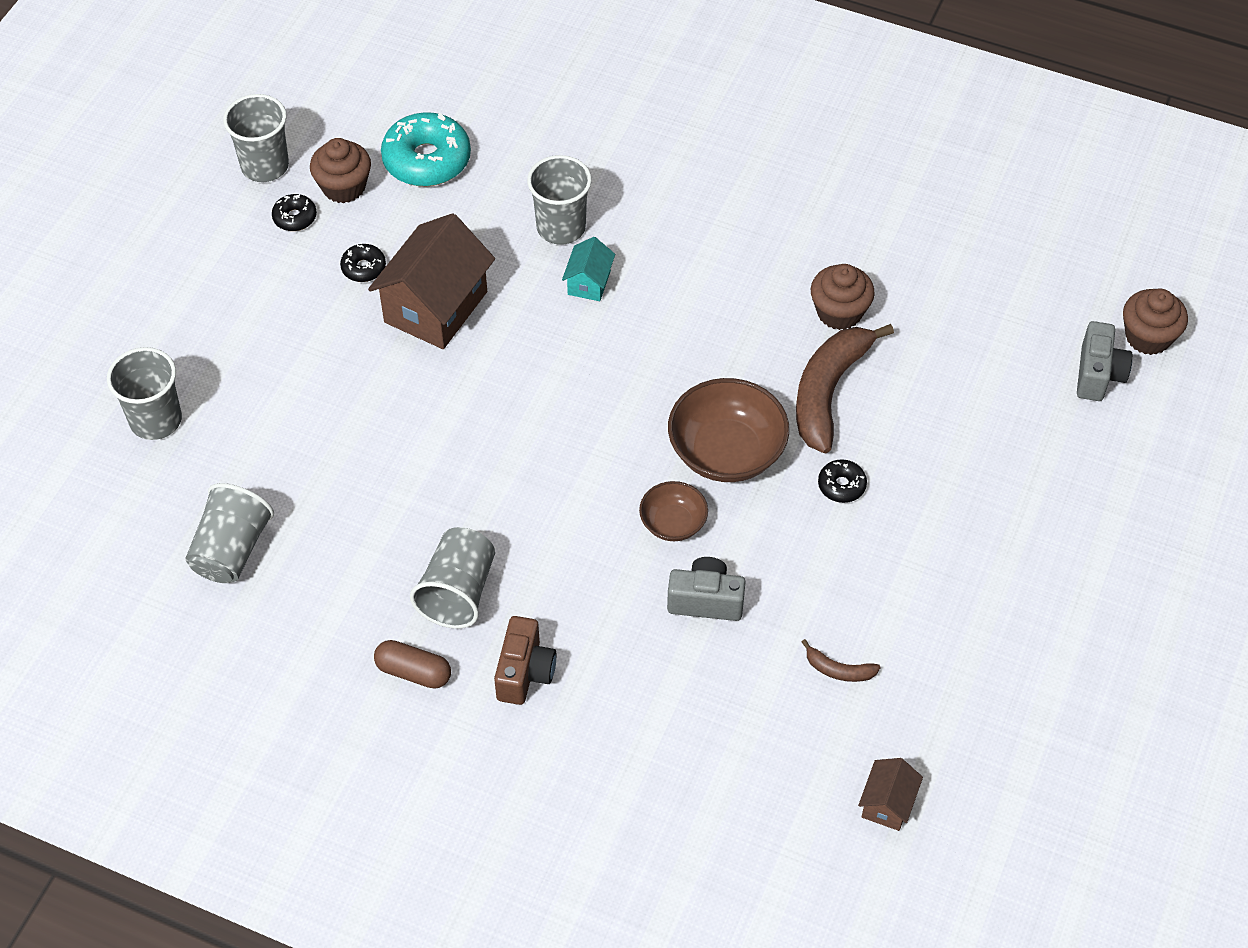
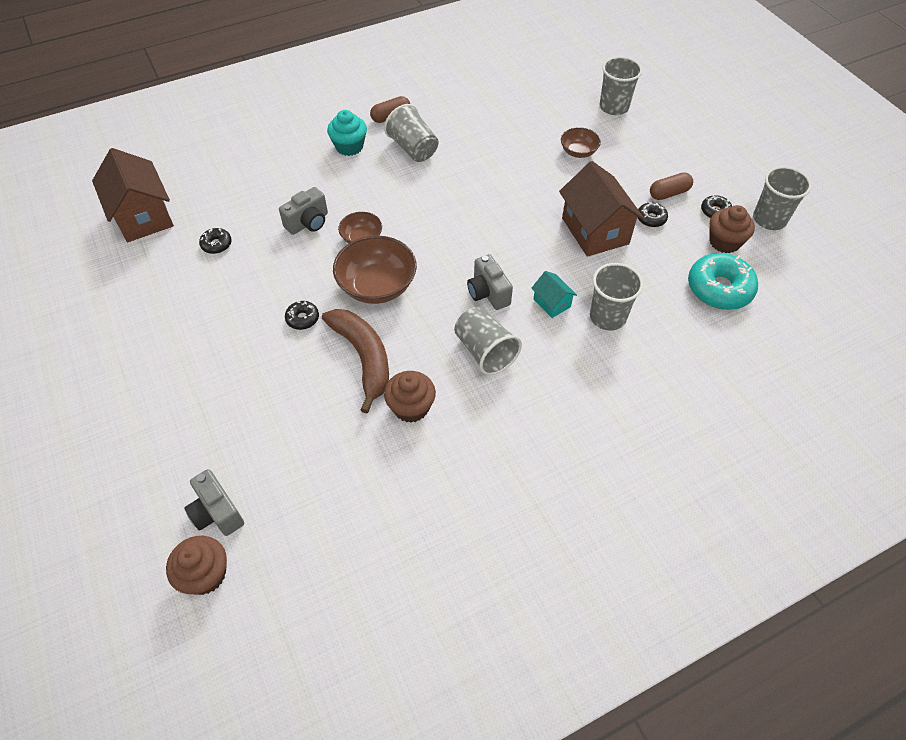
camera: 130 degrees right, 0 degrees up
grey cup [186,483,274,583] -> grey cup moved to [454,306,522,375]
brown camera [494,616,557,705] -> turquoise cupcake [327,110,367,156]
brown banana [802,639,881,682] -> black donut [199,228,232,254]
brown house [858,758,923,831] -> brown house [92,148,174,242], size x2.06
none -> grey camera [467,254,513,310]
none -> brown bowl [561,127,601,158]
none -> brown capsule [650,172,693,200]

